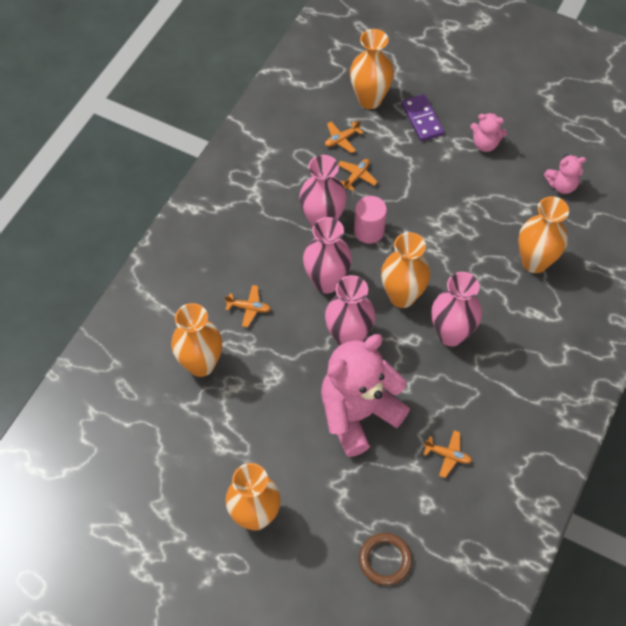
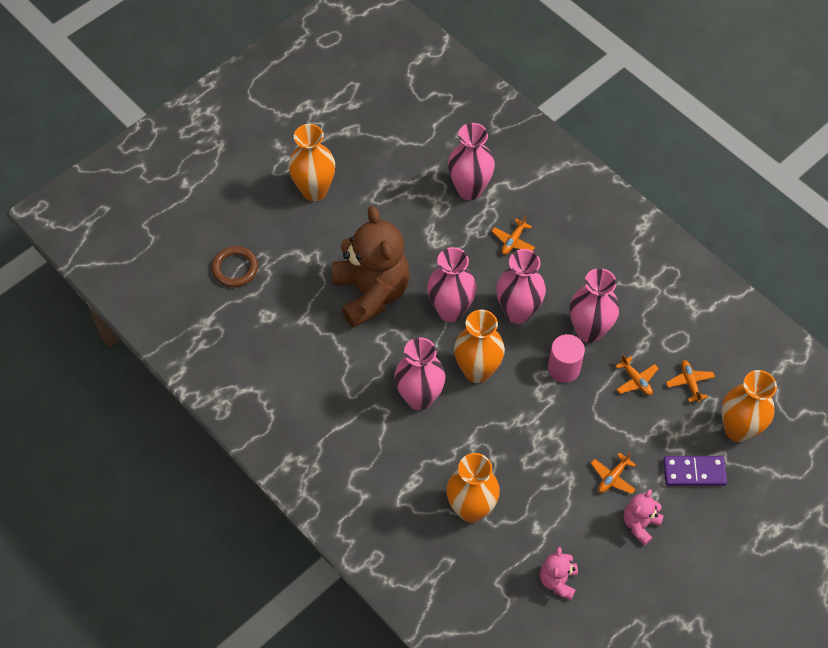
camera: 110 degrees right, 0 degrees up
orange vase [171,303,222,377] -> pink vase [448,123,495,200]
pink teddy bear [321,334,410,457] -> brown teddy bear [332,206,410,328]
orange plane [423,430,472,478] -> orange plane moved to [591,452,636,494]

